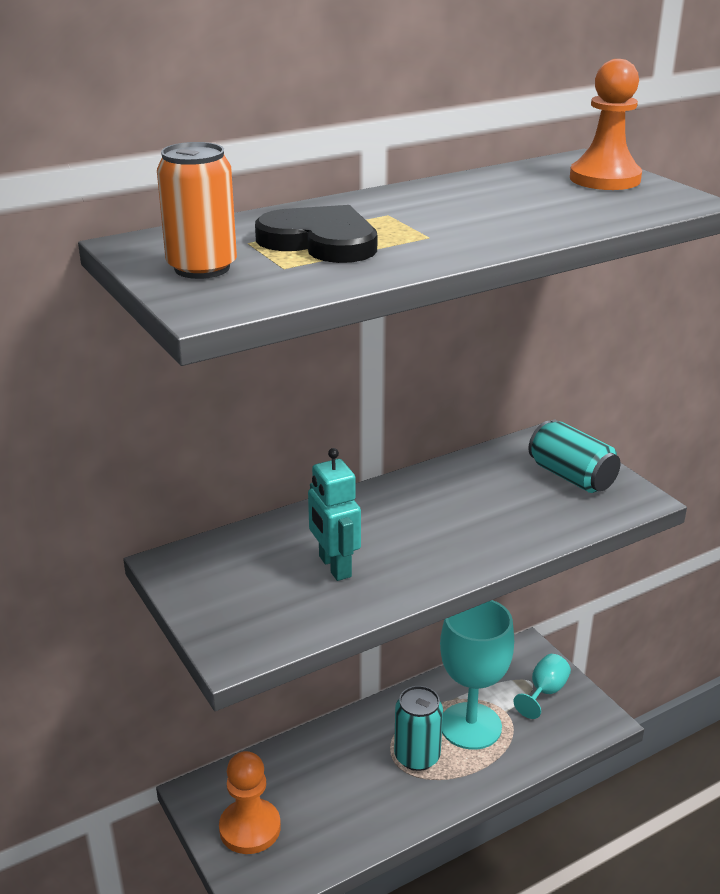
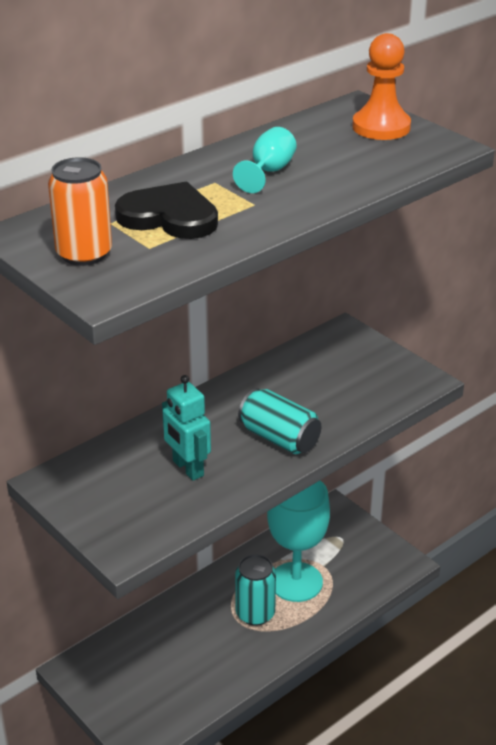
camera: 10 degrees left, 5 degrees up
orange pawn [219,751,281,854] -> none
turquoise goblet [513,654,571,719] -> turquoise goblet moved to [233,127,296,193]
turquoise can [528,421,620,493] -> turquoise can moved to [238,388,321,454]

